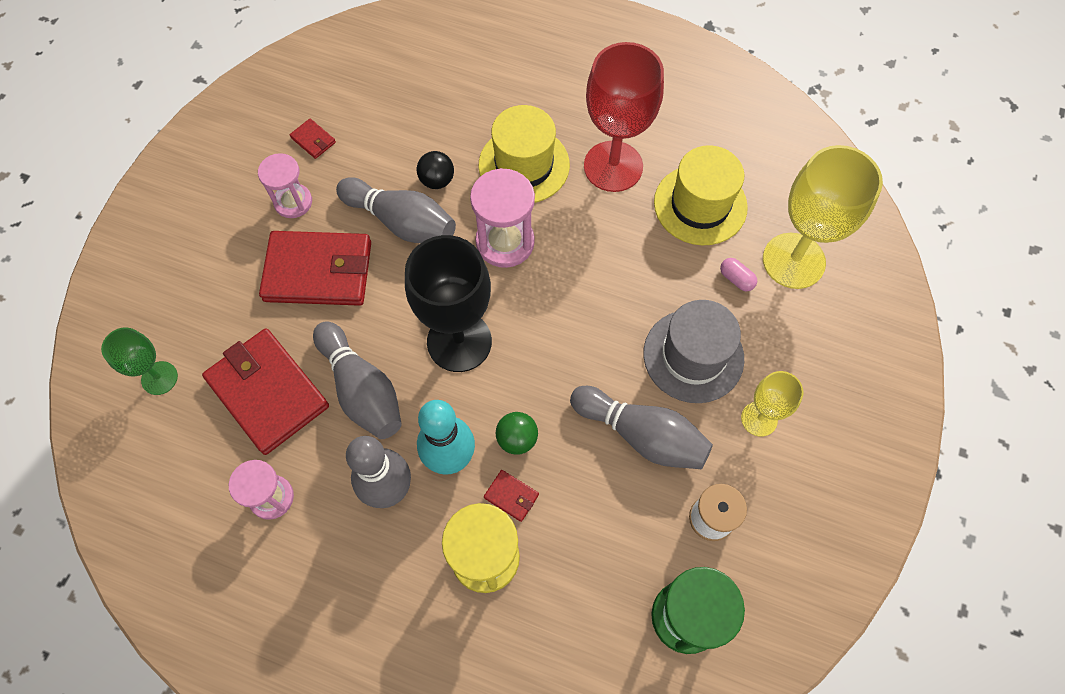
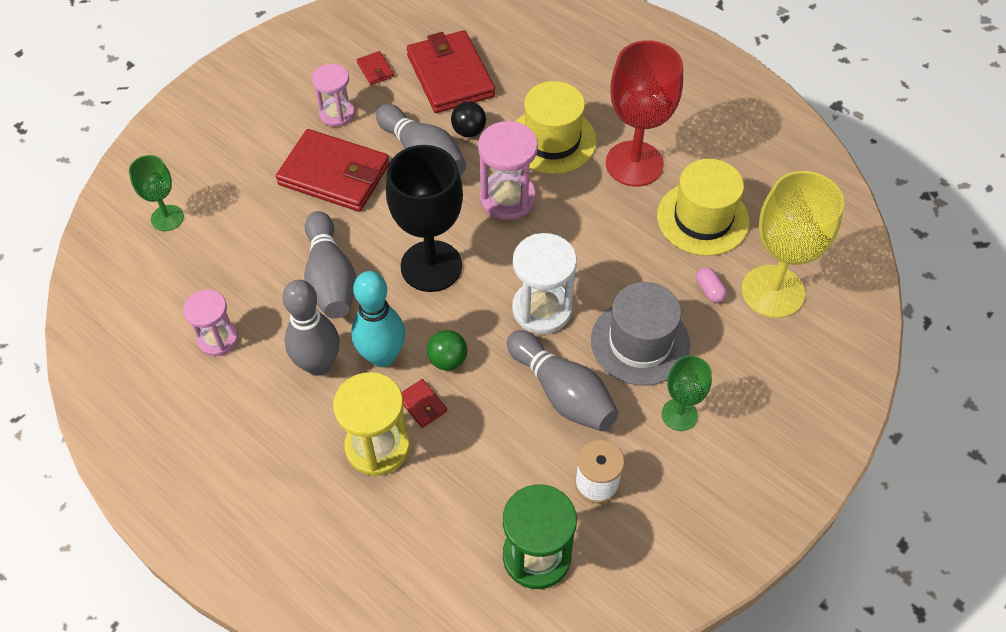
camera: 20 degrees right, 10 degrees down
red wallet [202,328,329,455] -> red wallet moved to [407,30,495,113]
yellow goblet [741,371,804,437] -> green goblet [662,355,712,431]
none -> white hourglass [512,233,577,334]

